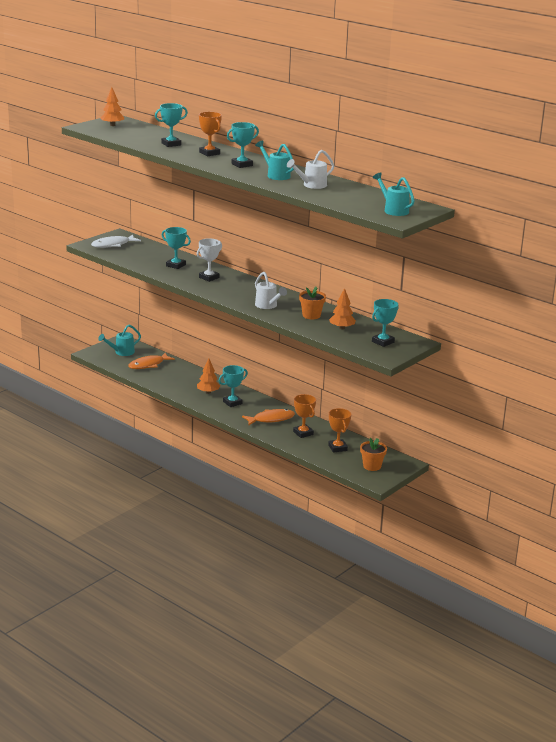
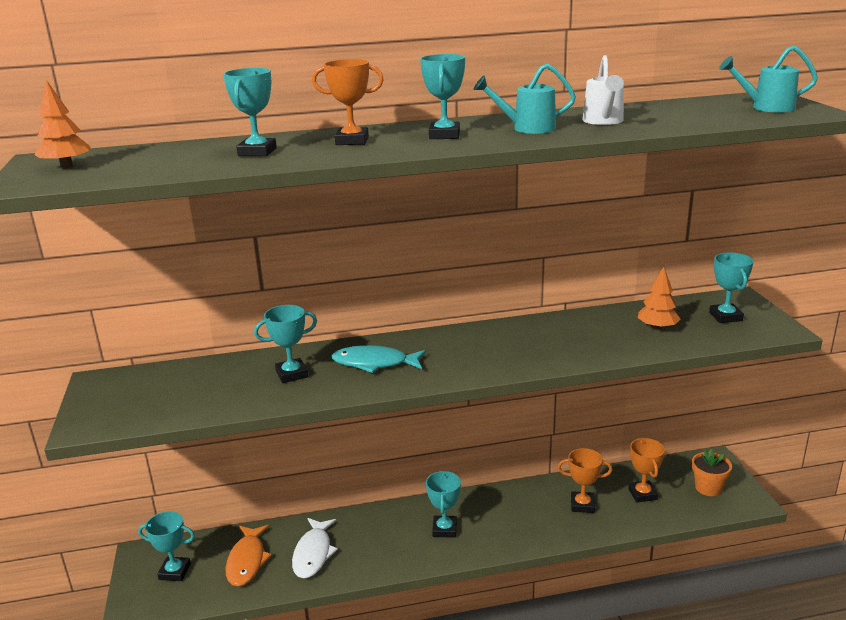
camera: 50 degrees left, 0 degrees up
white fish [91,235,141,248] -> white fish moved to [292,518,338,578]
turquoise watering can [98,325,141,356] -> turquoise trophy [138,511,195,581]
white trophy [197,238,222,282] -> turquoise fish [332,345,426,373]
orange tree [197,358,220,394] -> none
orange fish [242,409,295,426] -> none
white watering can [255,272,287,309] -> none
orange flower pot [299,286,326,319] -> none
orange trophy [328,408,351,453] -> orange trophy turned 60 degrees clockwise [628,438,665,502]

